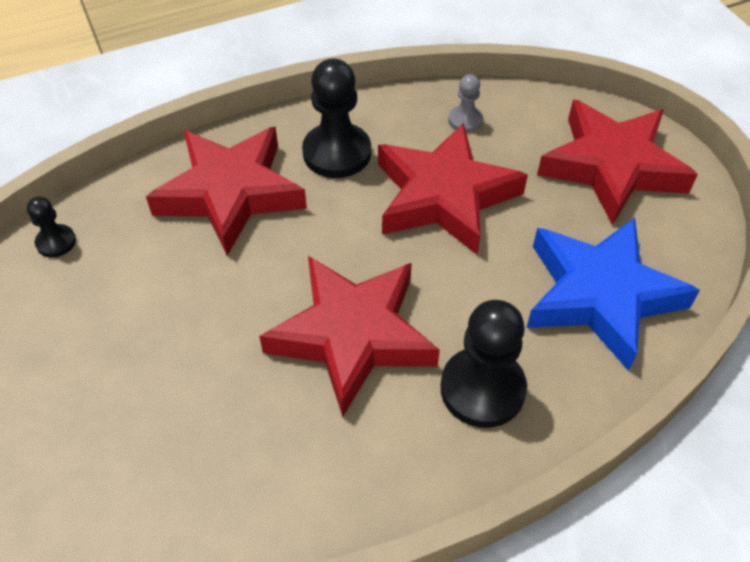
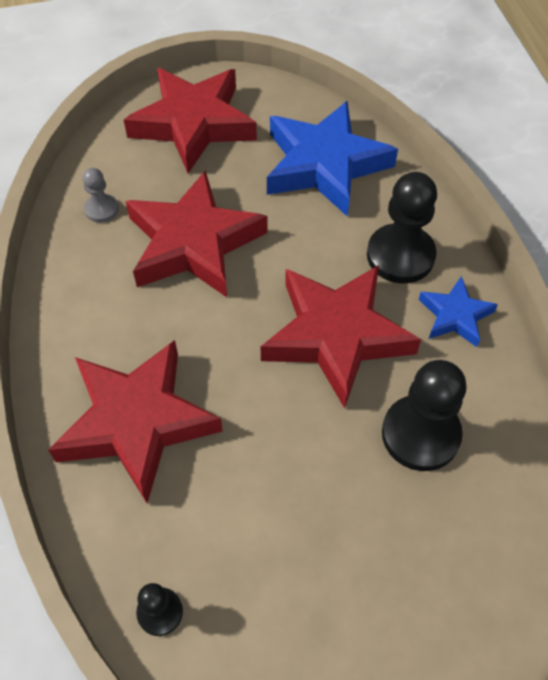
camera: 80 degrees left, 5 degrees up
black pawn [302,59,371,178] -> black pawn moved to [382,360,466,471]
none -> blue star [419,276,498,347]

